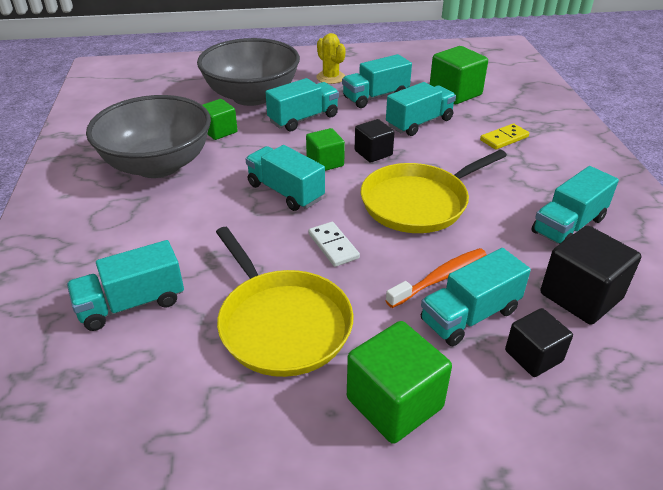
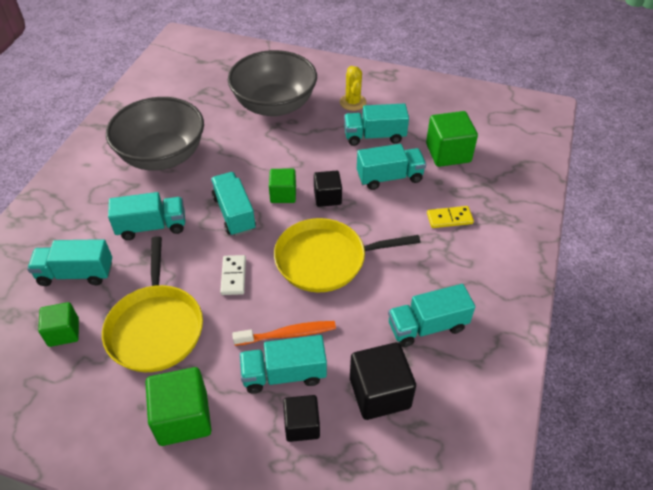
camera: 25 degrees right, 10 degrees up
green cube [203,99,238,140] -> green cube moved to [38,302,79,347]
turquoise truck [265,78,339,131] -> turquoise truck moved to [108,192,185,240]

